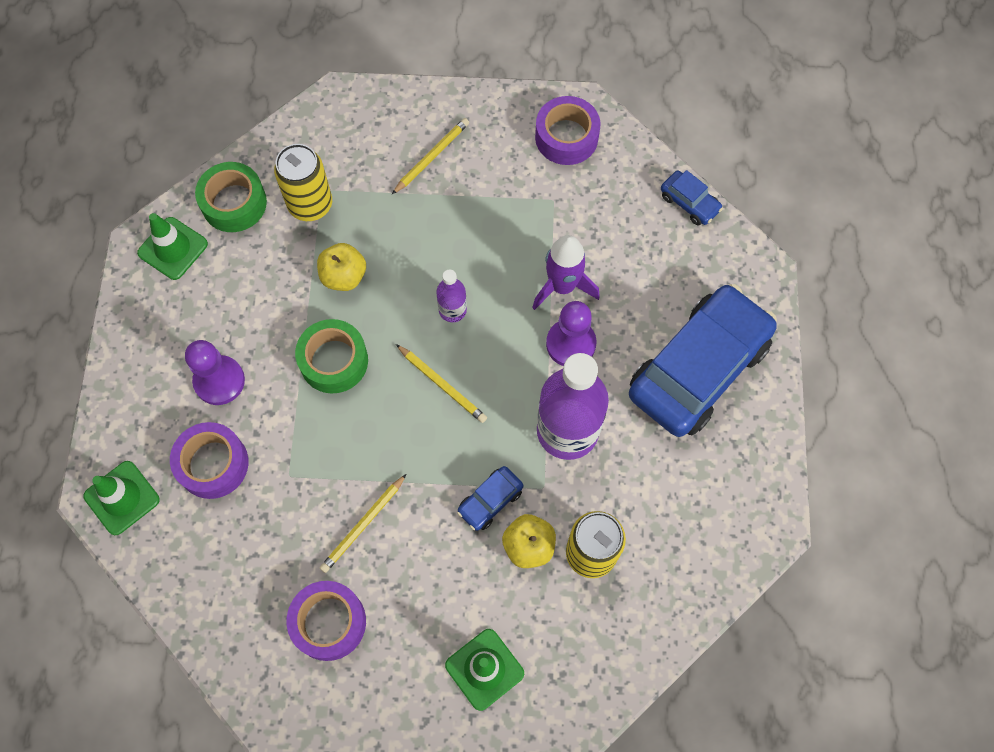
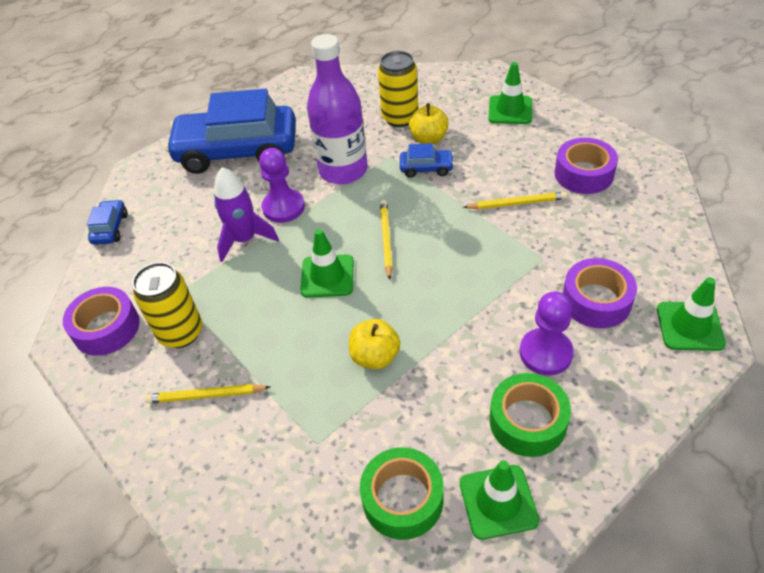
camera: 130 degrees left, 20 degrees down
yellow can [274,144,332,221] -> yellow can moved to [132,262,202,348]
green tape [295,319,368,394] -> green tape moved to [490,373,571,457]
purple bottle [436,270,467,322] -> green traffic cone [300,229,354,298]

